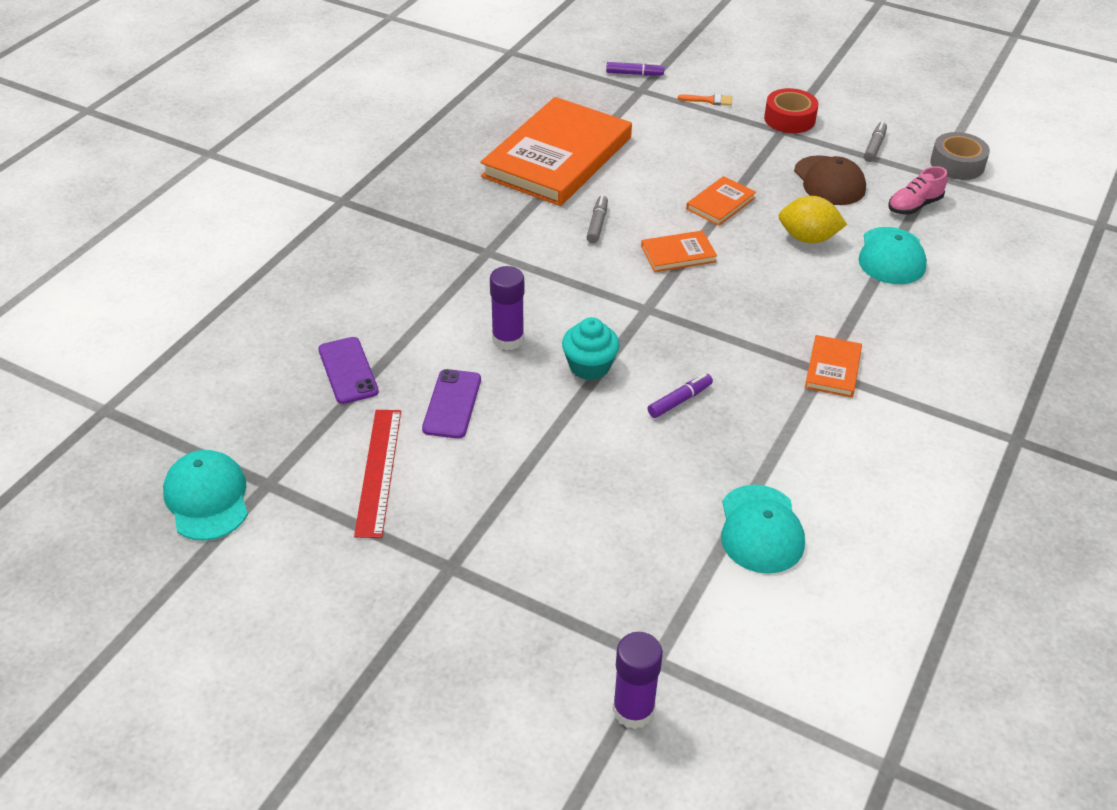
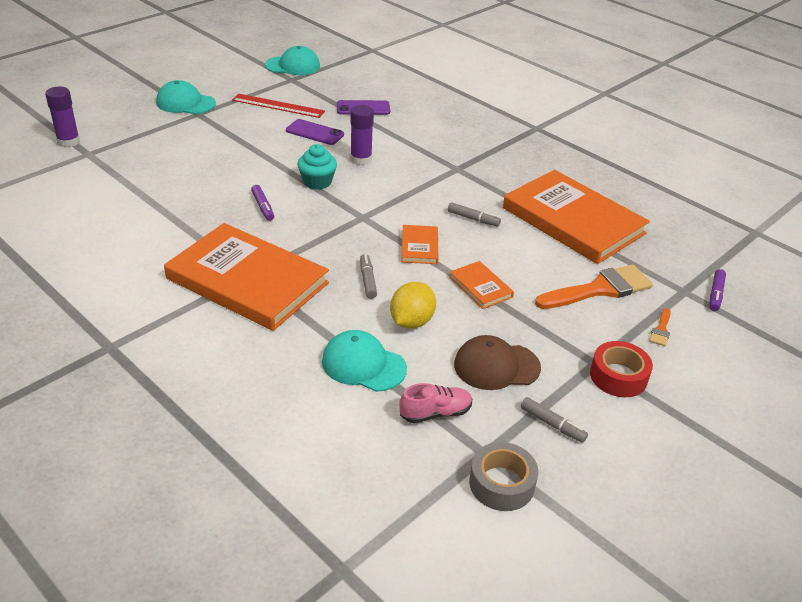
camera: 105 degrees right, 5 degrees down
turquoise cap [721,485,805,574] -> turquoise cap moved to [156,80,216,114]
orange book [805,335,862,398] -> orange book [164,223,329,331], size x2.35
pink shoe [888,166,948,214] -> pink shoe turned 90 degrees clockwise [399,383,472,423]
none -> grey marker [360,254,377,299]
none -> orange brush [535,265,653,309]

